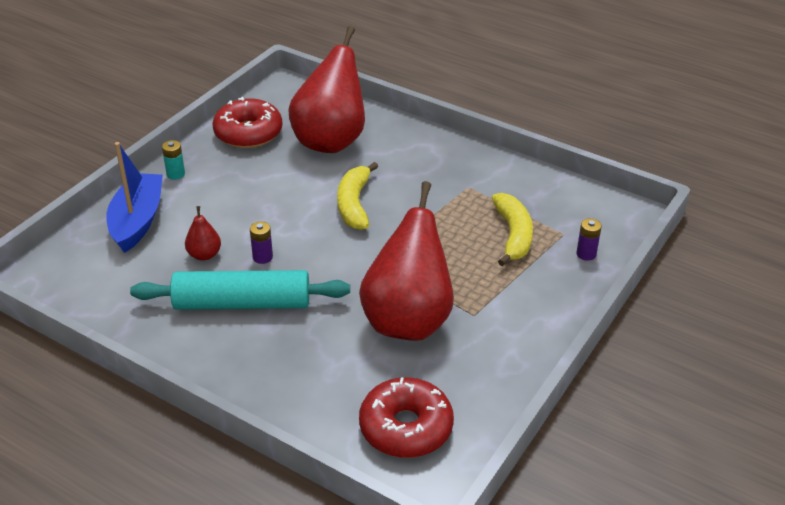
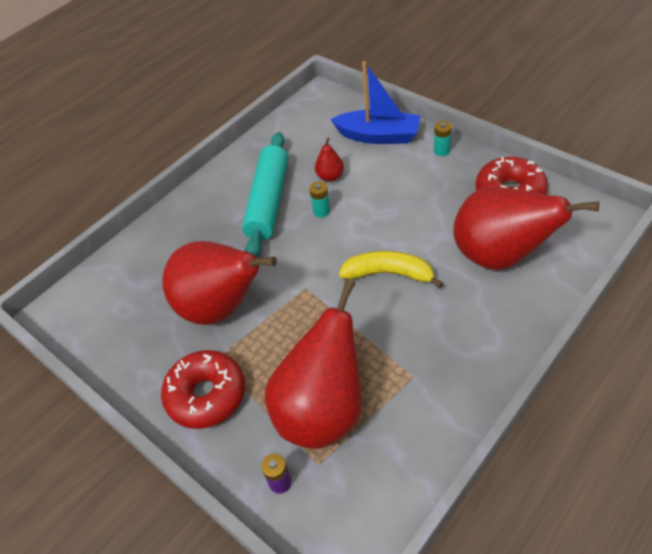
camera: 105 degrees right, 10 degrees up
purple battery [250,221,273,264] -> turquoise battery [309,182,330,217]
red donut [359,377,454,458] -> red donut moved to [161,350,245,429]
yellow banana [492,193,533,266] -> red pear [265,279,362,449]

